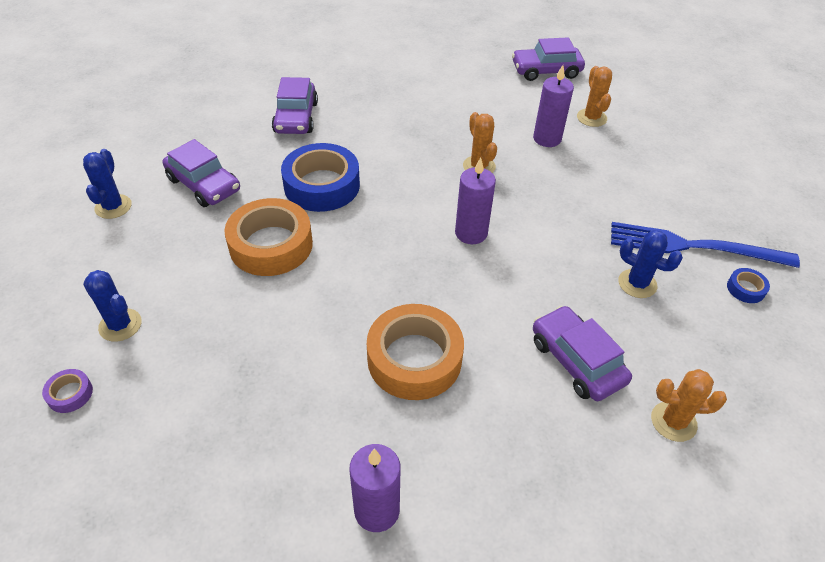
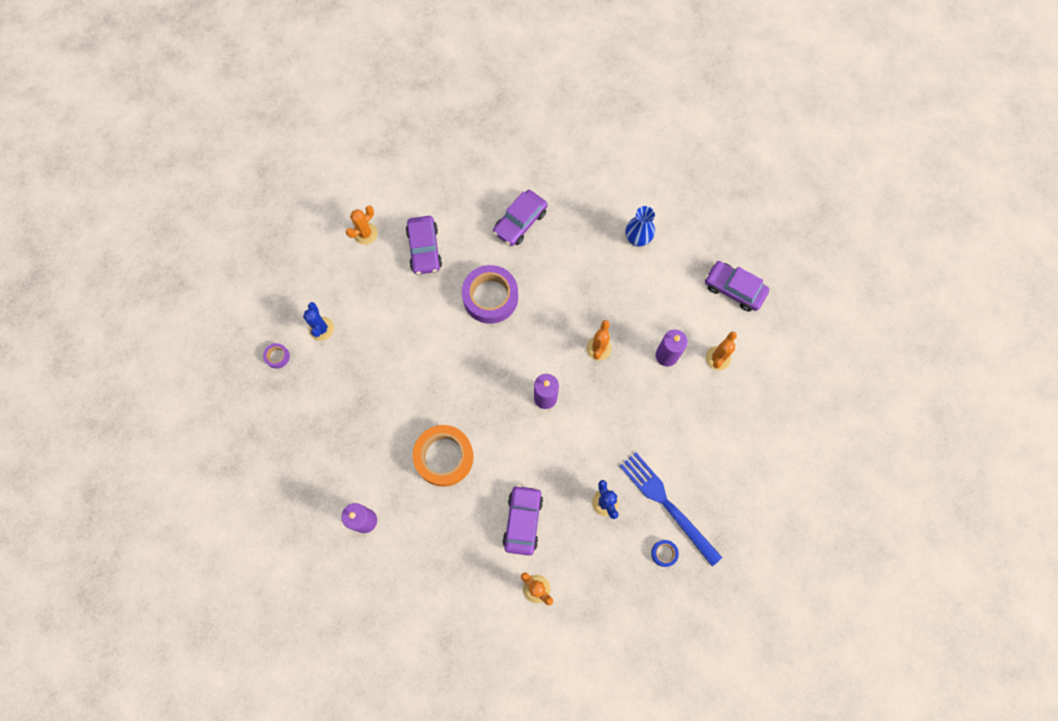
camera: 40 degrees right, 25 degrees up
blue cactus [83,149,132,219] -> orange cactus [346,205,378,245]
orange tape [224,198,313,276] -> none
blue tape [281,143,360,212] -> purple tape [462,265,518,324]
none -> blue vase [625,206,655,247]

